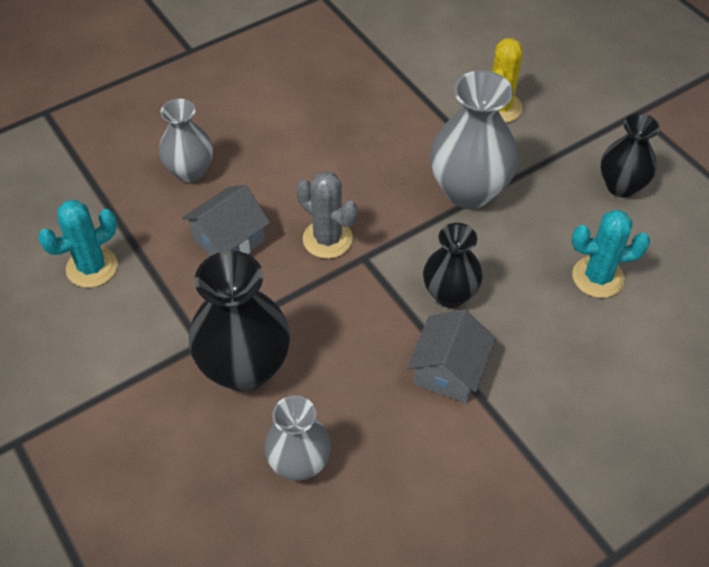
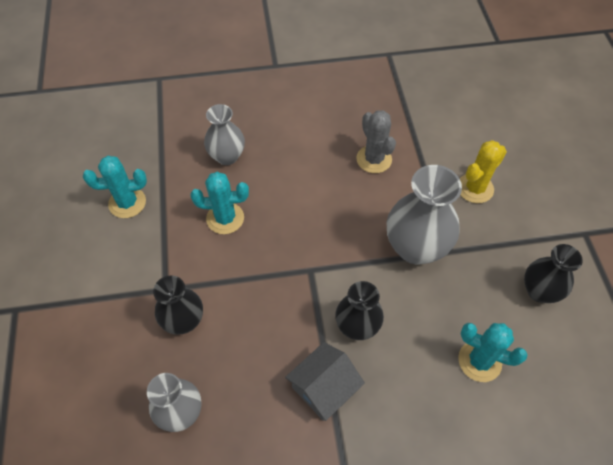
camera: 25 degrees right, 5 degrees up
grey house [182,185,270,256] -> turquoise cactus [190,172,249,234]
black vase [189,251,290,392] -> black vase [153,275,203,335], size x0.63
grey cactus [296,171,358,259] -> grey cactus moved to [356,110,396,173]

